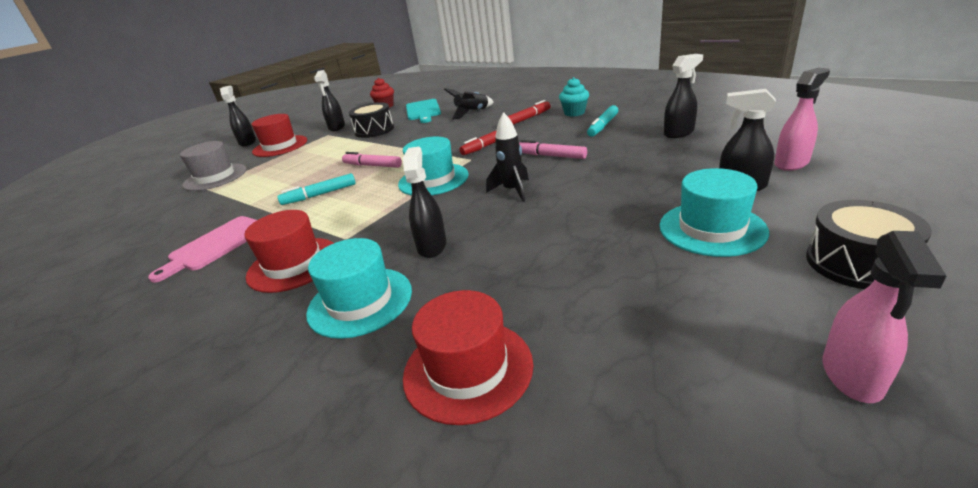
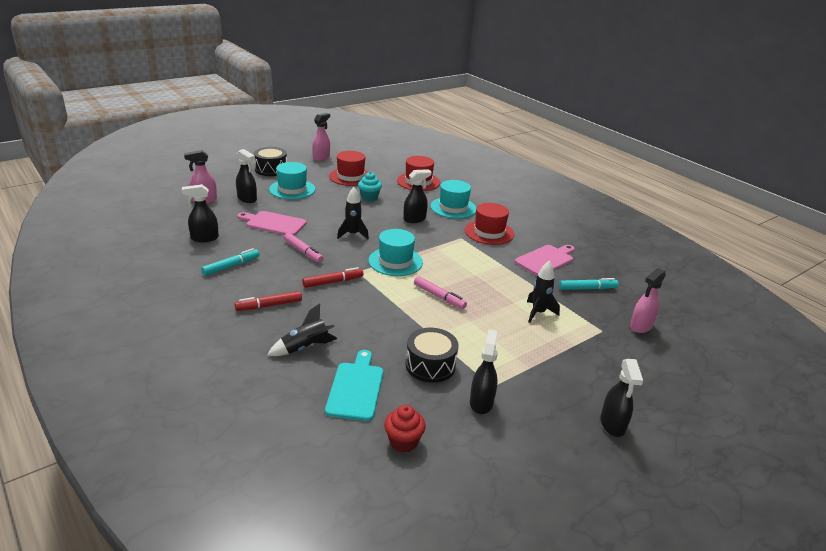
camera: 170 degrees left, 0 degrees up
grey hat [180,141,247,191] -> none
red hat [252,114,307,157] -> red hat moved to [329,151,368,186]
turquoise marker [277,173,356,205] -> turquoise marker moved to [559,278,618,290]
black spray bottle [403,147,446,258] -> black spray bottle turned 135 degrees counterclockwise [404,169,432,223]
turquoise cupcake [559,77,589,117] -> turquoise cupcake moved to [358,172,382,201]
none -> pink cutting board [237,211,307,236]
none -> black rocket [527,261,560,323]
none -> pink spray bottle [630,268,666,333]

